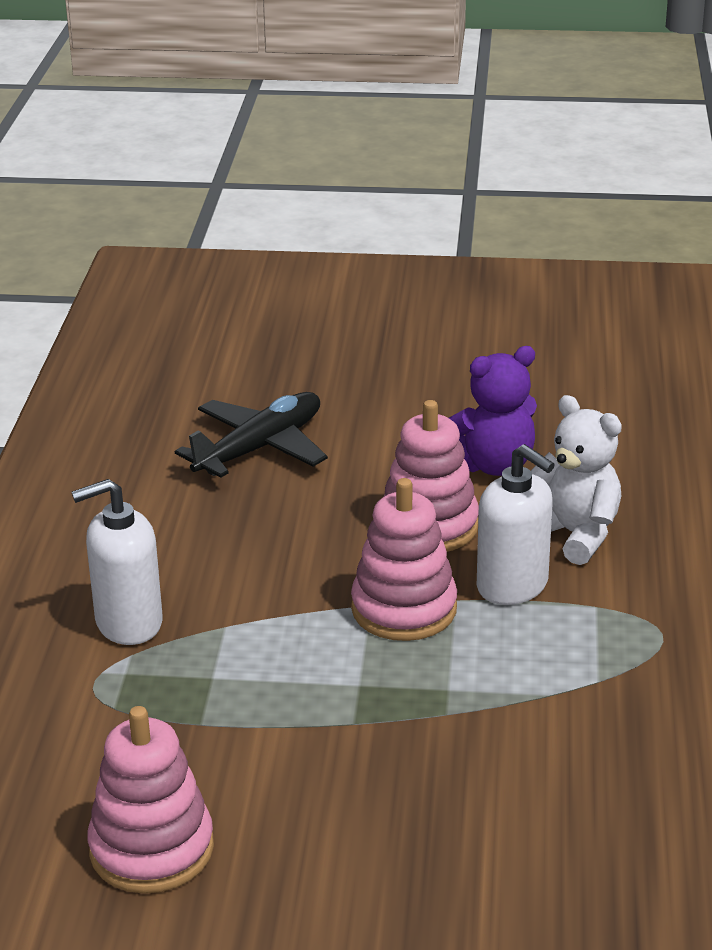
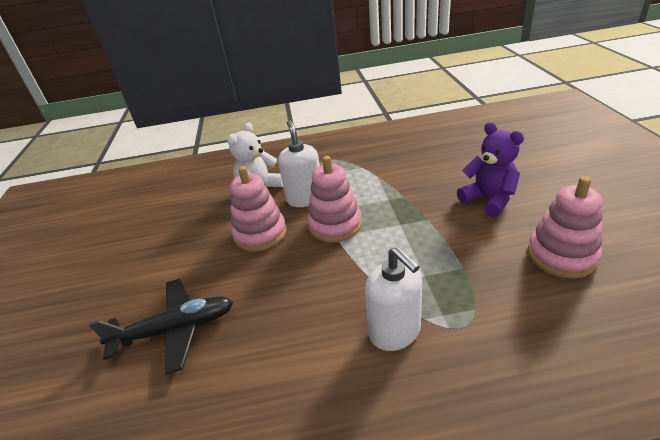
camera: 100 degrees left, 5 degrees up
black plane [175,392,328,477] -> black plane turned 135 degrees clockwise [89,279,233,375]
purple teddy bear [449,346,537,476] -> purple teddy bear moved to [457,122,524,217]
white soap dispenser [477,444,555,605] -> white soap dispenser turned 45 degrees counterclockwise [278,120,320,207]

